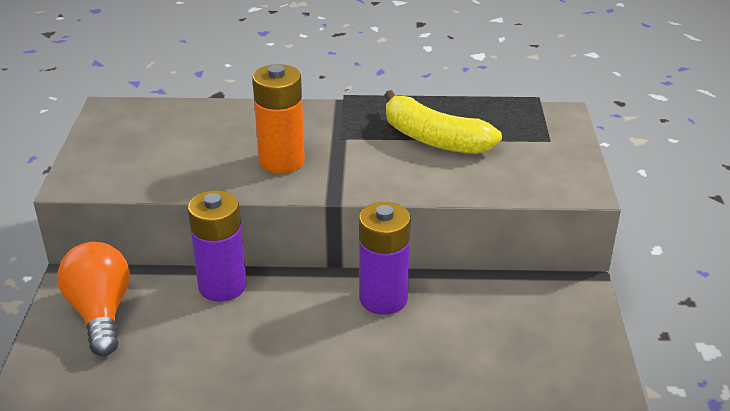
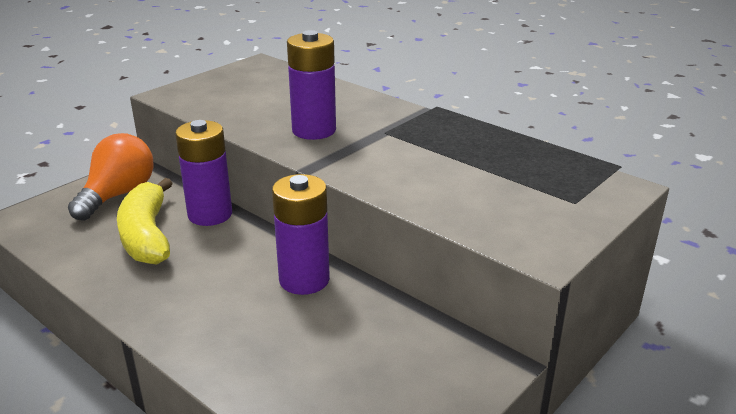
camera: 40 degrees right, 5 degrees down
orange battery [252,64,305,173] -> purple battery [287,30,336,140]
yellow banana [384,90,502,154] -> yellow banana moved to [117,178,173,265]

